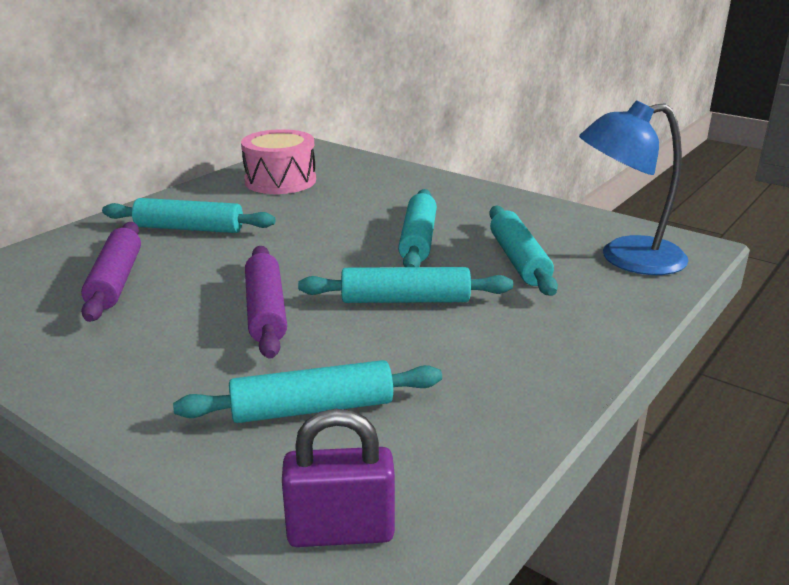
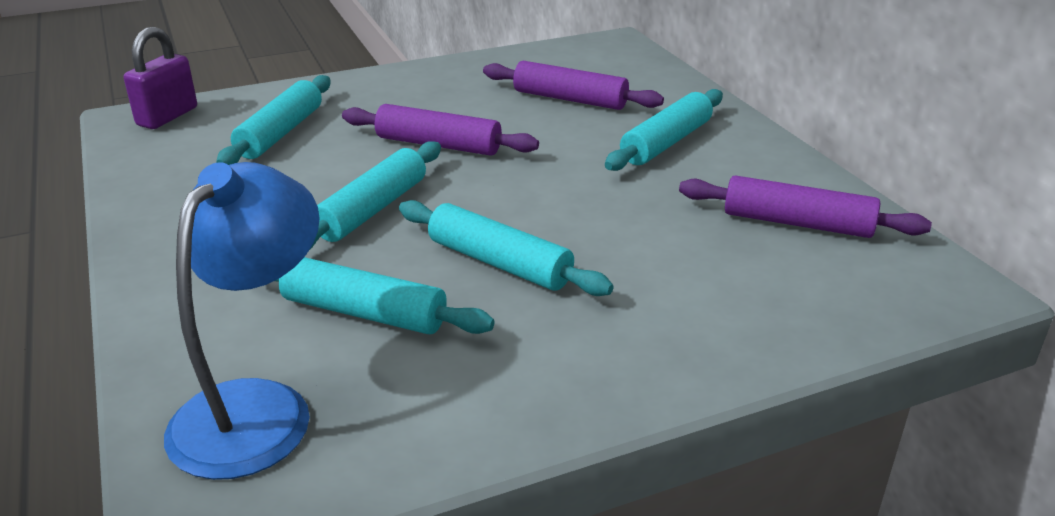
camera: 120 degrees right, 5 degrees up
pink drum [241,129,316,194] -> purple rolling pin [679,175,932,238]

